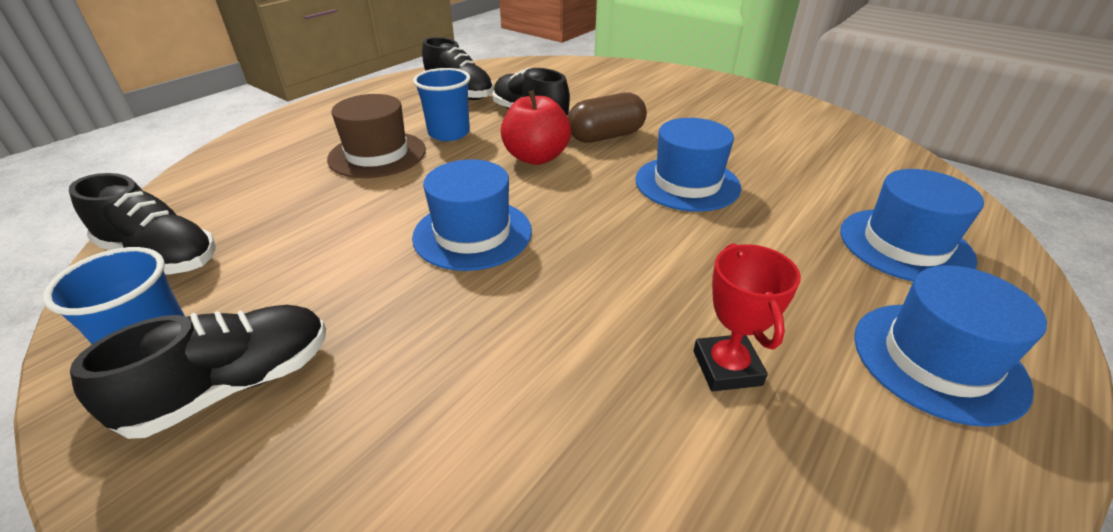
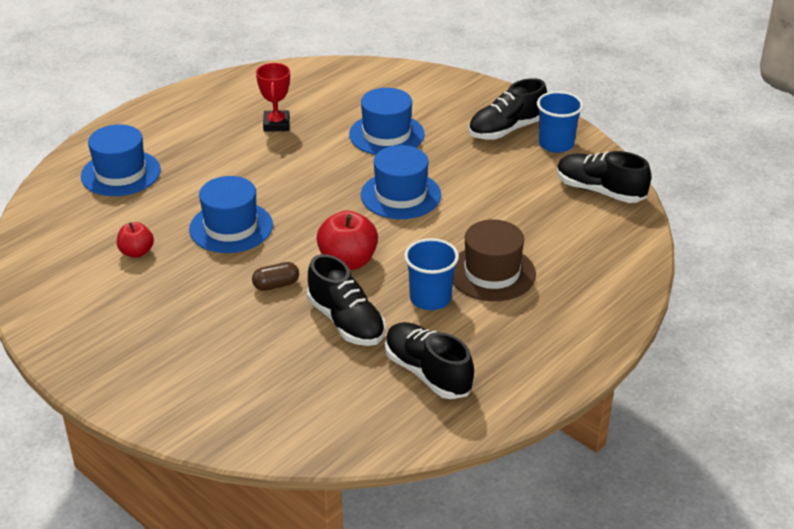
camera: 175 degrees left, 0 degrees up
brown capsule [568,93,647,143] -> brown capsule [252,262,299,291], size x0.59
blue hat [854,265,1047,427] -> blue hat moved to [349,88,425,155]
none -> red apple [117,222,154,258]

